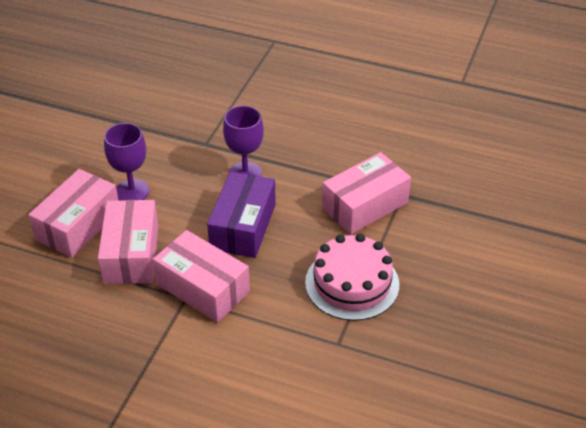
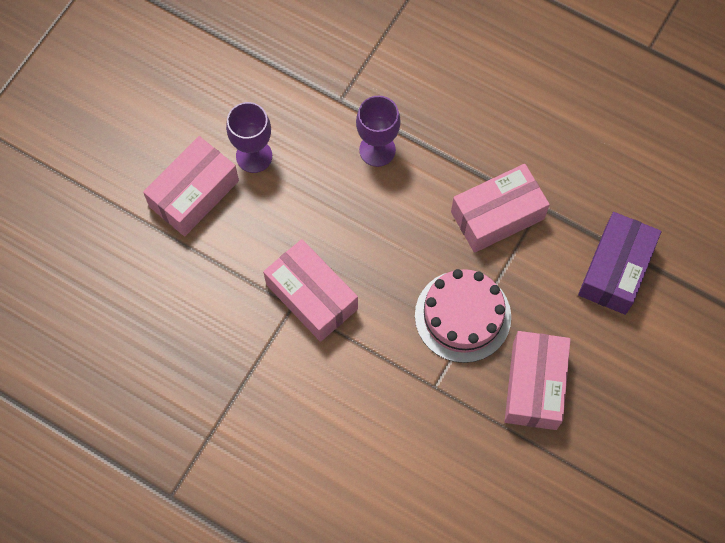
camera: 10 degrees right, 25 degrees up
pink box [98,200,158,284] -> pink box moved to [505,331,571,430]
purple box [207,172,276,258] -> purple box moved to [578,212,661,315]

